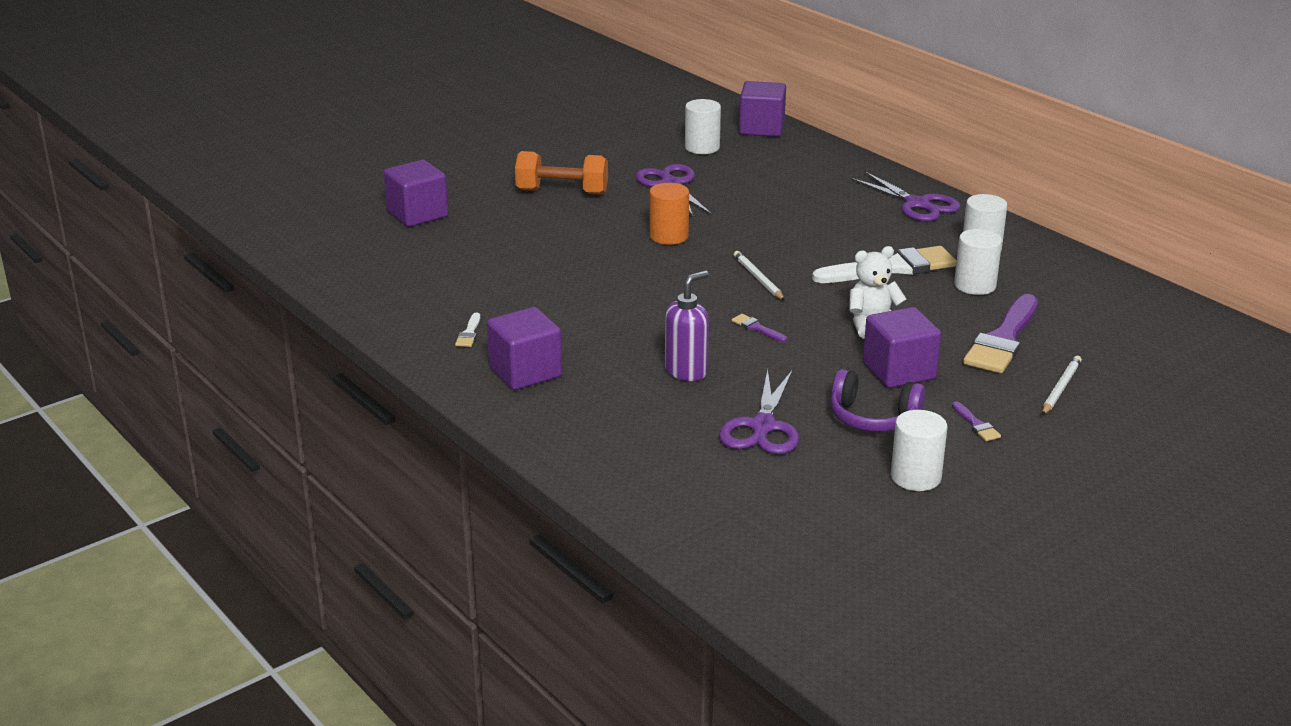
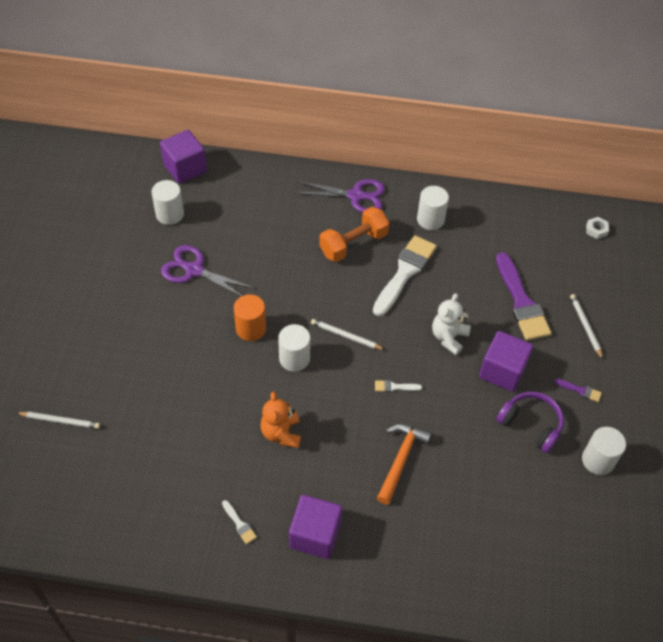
camera: 45 degrees left, 25 degrees up
purple cube [384,160,448,227] -> white pencil [17,412,100,429]
orange dumbbell [515,151,608,195] -> orange dumbbell moved to [319,207,389,262]
purple soap dispenser [665,270,709,381] -> orange hammer [377,424,432,505]
purple scissors [719,369,799,454] -> none
purple brush [732,314,787,342] -> white brush [375,380,422,392]
purple headphones [830,369,925,432] -> purple headphones turned 120 degrees counterclockwise [496,392,564,453]
white cylinder [954,229,1002,295] -> white cylinder moved to [278,324,310,372]
none -> orange teddy bear [260,391,301,448]
none -> white nut [586,217,609,239]

